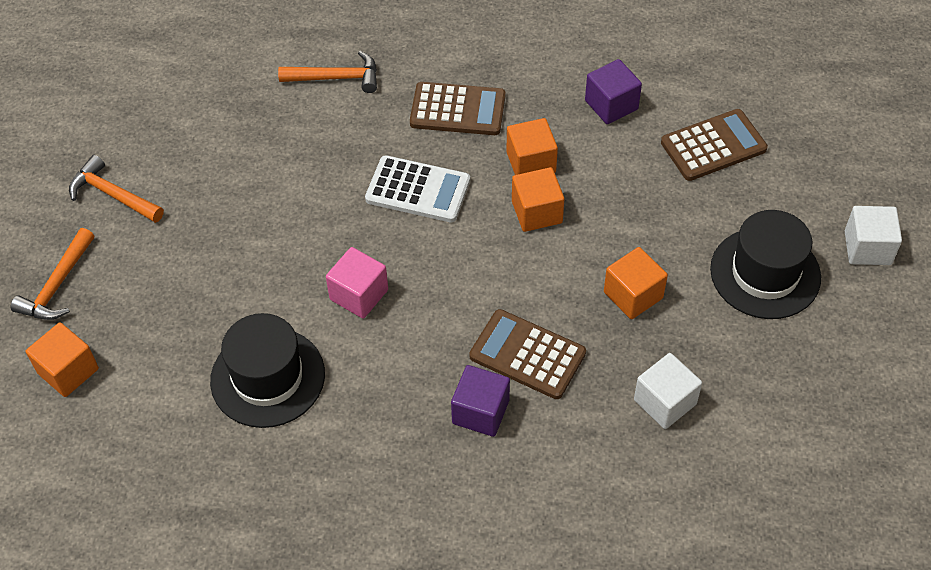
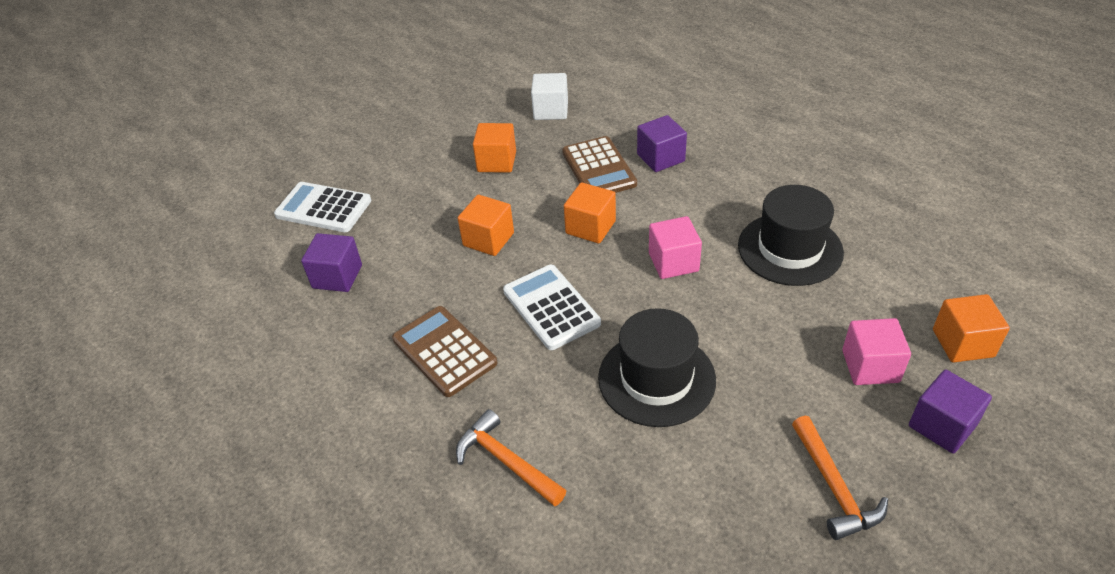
camera: 135 degrees left, 10 degrees down
orange hammer [10,228,94,320] -> purple cube [909,370,992,454]
orange cube [506,118,558,175] -> orange cube moved to [564,182,616,244]
brown calculator [661,109,768,181] -> white calculator [274,182,371,232]
black hat [710,210,821,319] -> black hat moved to [598,308,716,427]
white cube [845,206,902,265] -> none
none -> pink cube [842,318,911,385]

